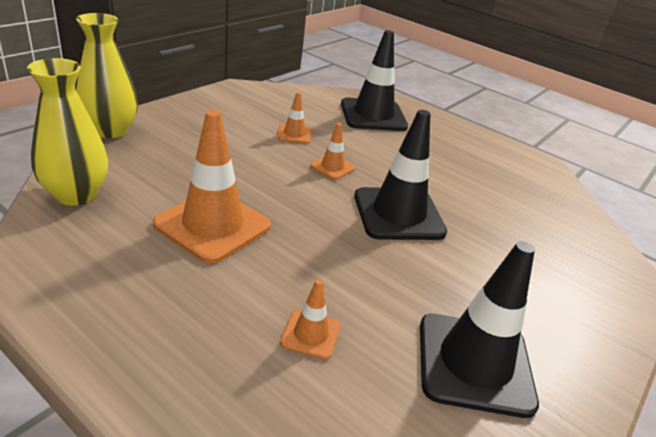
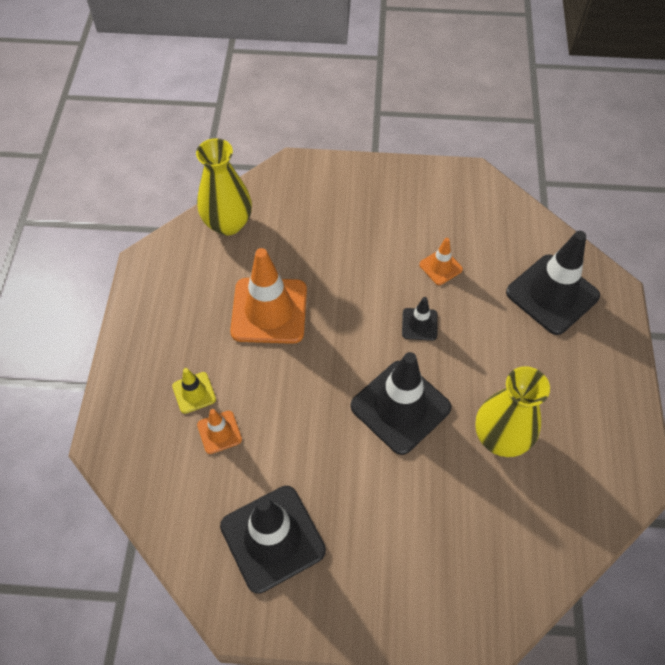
camera: 60 degrees right, 25 degrees up
yellow vase [76,13,138,138] -> yellow vase moved to [475,366,550,457]
orange traffic cone [310,123,355,180] -> black traffic cone [402,297,438,341]
none -> yellow traffic cone [172,368,216,414]

